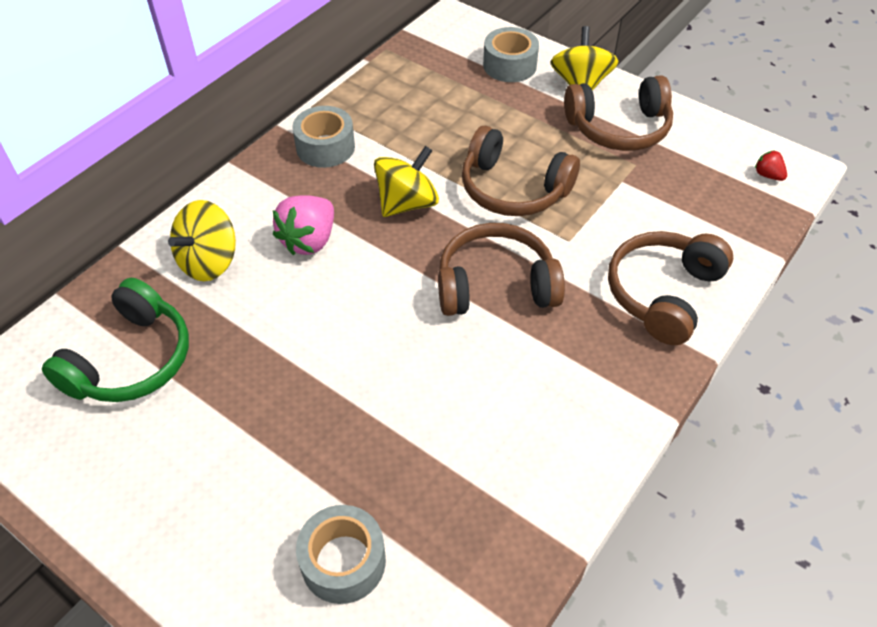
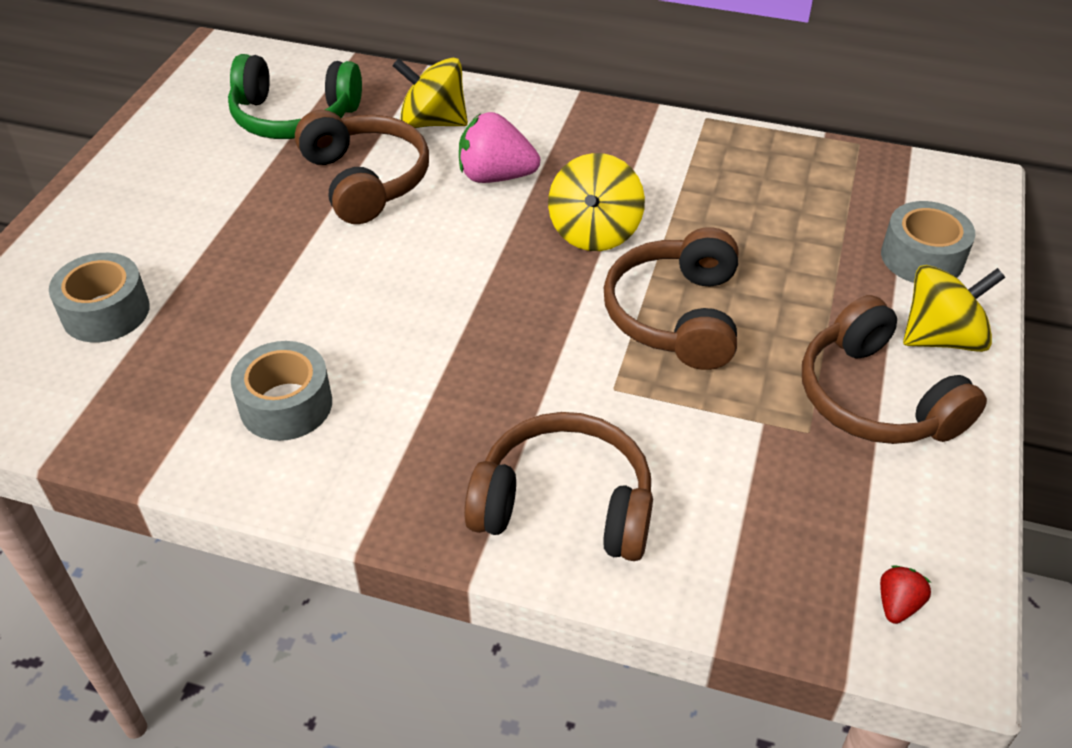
camera: 70 degrees right, 5 degrees down
grey tape [292,106,355,168] -> grey tape moved to [231,341,332,441]
yellow spinning top [374,146,439,217] -> yellow spinning top turned 75 degrees clockwise [548,153,645,251]
brown headphones [438,223,565,316] -> brown headphones moved to [295,110,429,224]

